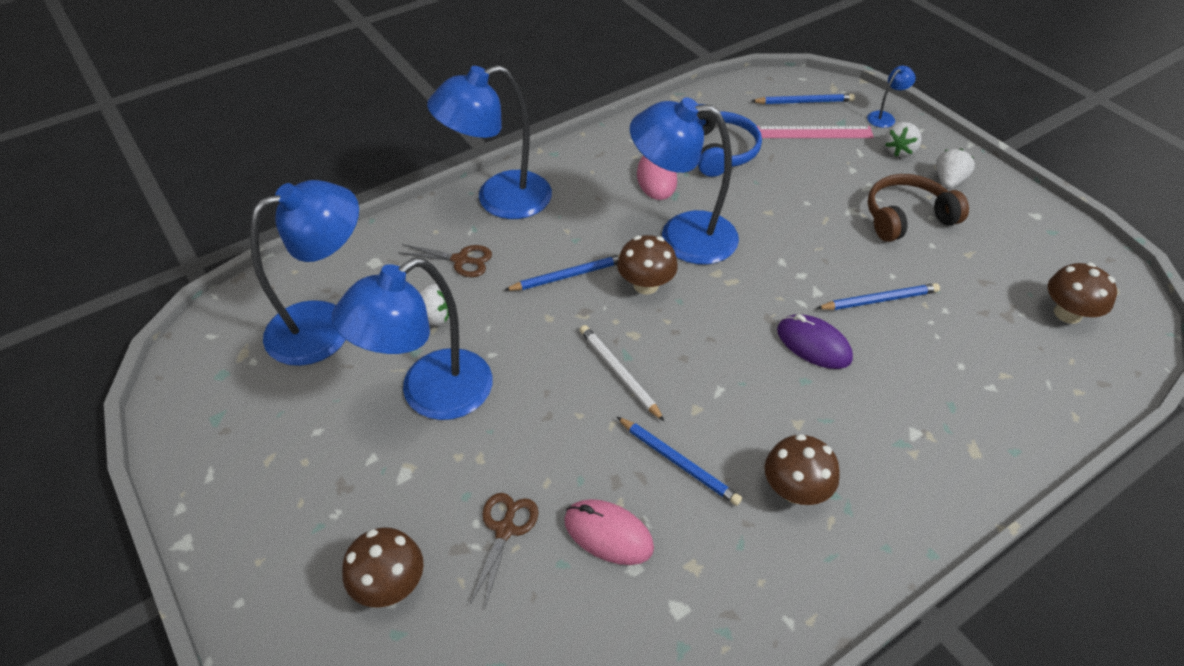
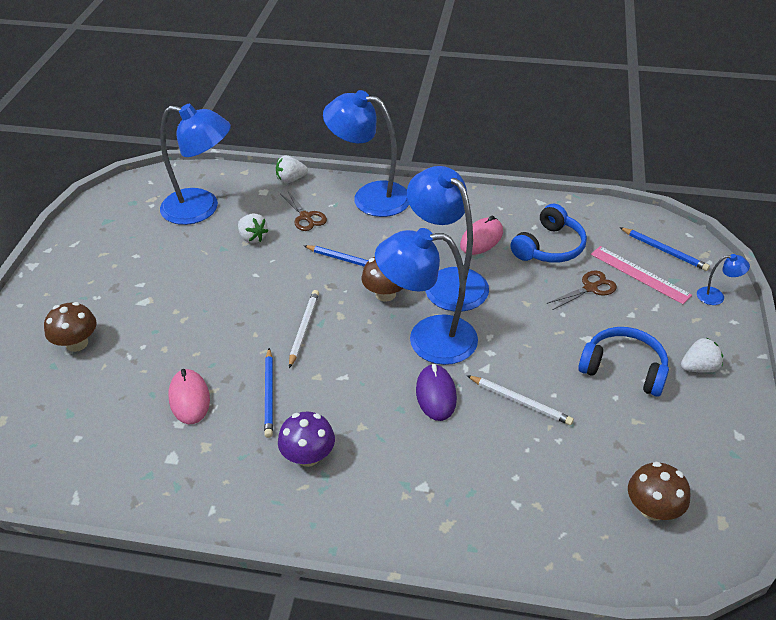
camera: 45 degrees right, 5 degrees down
blue lamp [331,258,492,420] -> blue lamp moved to [375,228,478,365]
brown scissors [470,493,538,607] -> brown scissors moved to [547,270,617,310]
brown mushroom [765,434,840,505] -> purple mushroom [278,412,335,467]
blue pencil [816,283,940,310] -> white pencil [467,375,574,425]
brown headphones [868,174,969,242] -> blue headphones [578,327,669,397]
white strawberry [885,122,922,157] -> white strawberry moved to [276,155,308,183]

